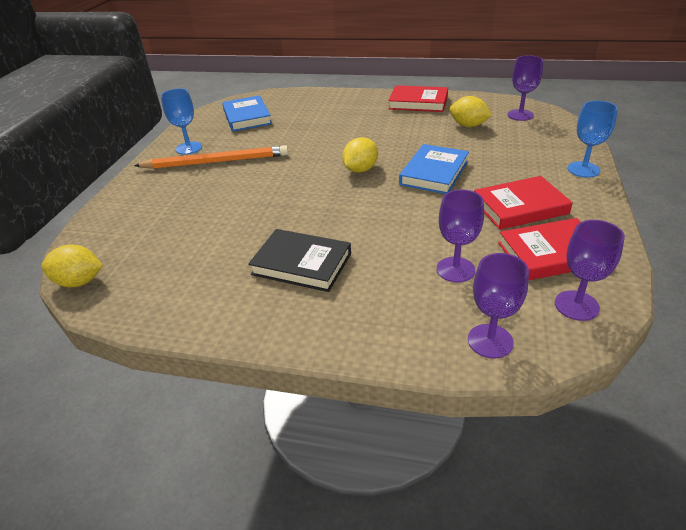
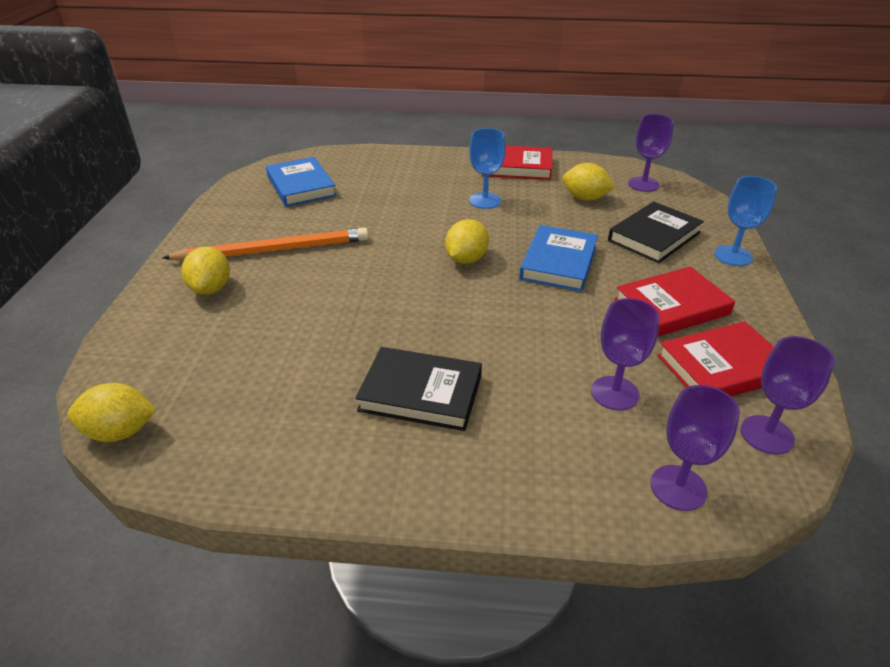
camera: 10 degrees left, 0 degrees up
blue goblet [161,89,202,155] -> blue goblet moved to [469,128,505,209]
none -> yellow lemon [181,246,230,295]
none -> black book [608,202,704,263]

